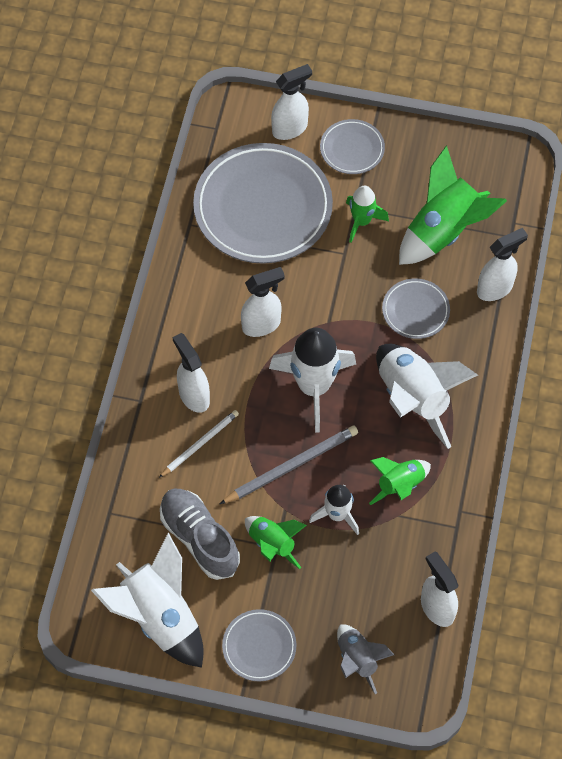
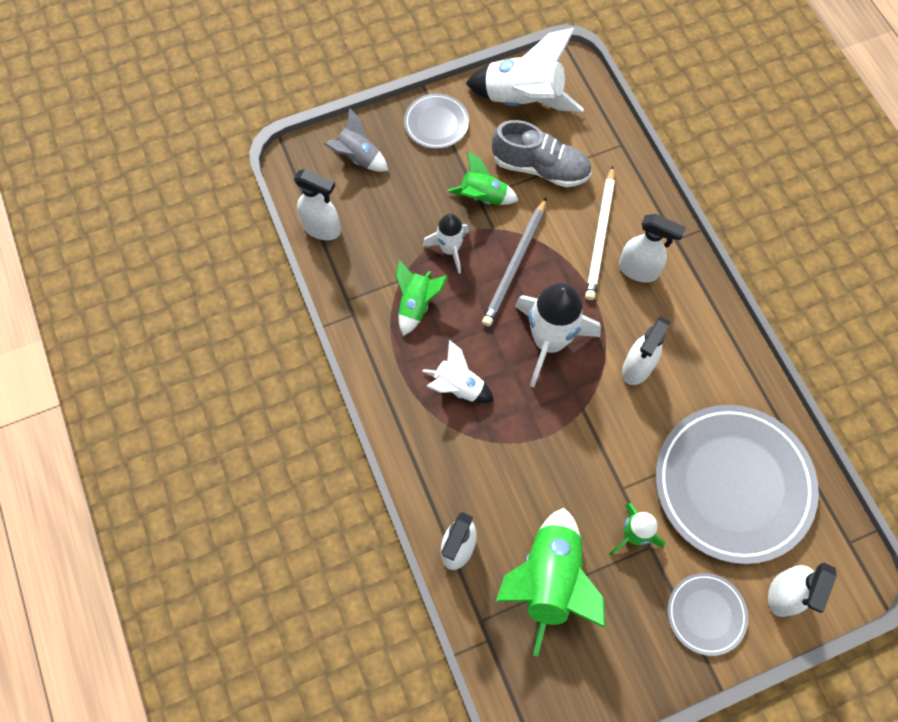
camera: 145 degrees right, 5 degrees up
white pencil [159,410,239,478] -> white pencil [585,166,615,300], size x1.51
white rocket [376,344,478,449] -> white rocket [423,340,494,403], size x0.57
grey plate [382,278,450,339] -> none

